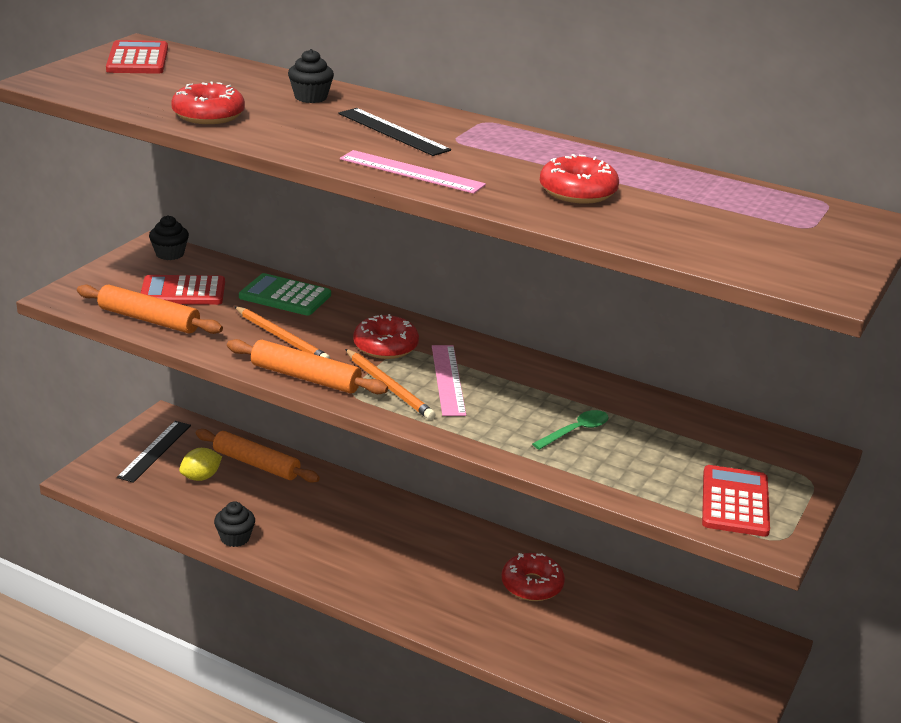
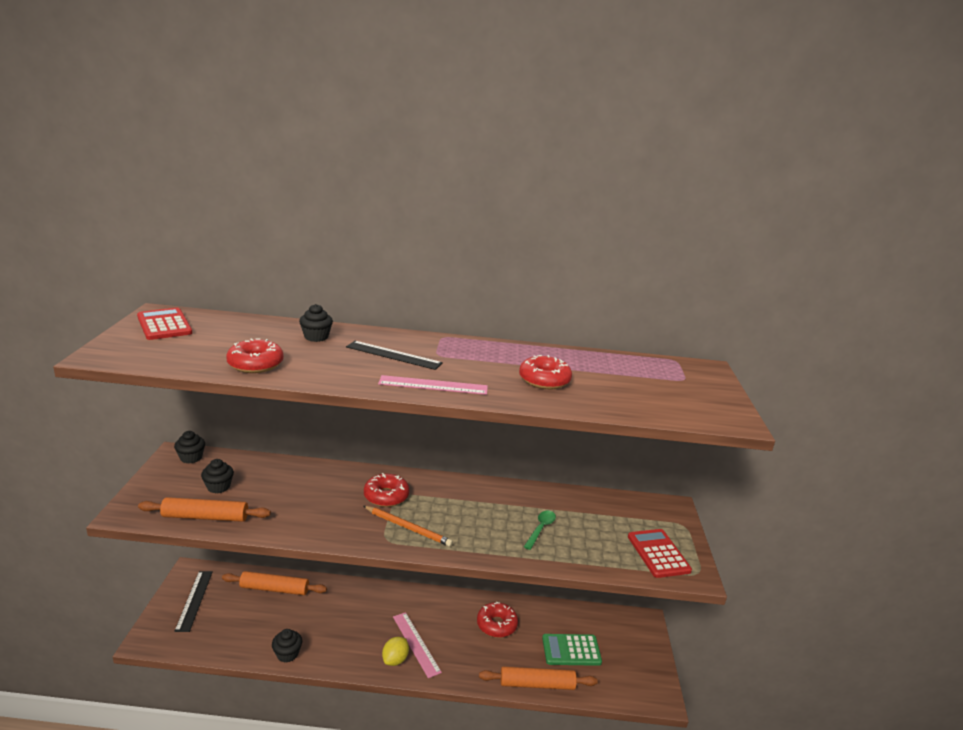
camera: 25 degrees left, 5 degrees down
red calculator [141,275,225,305] -> black cupcake [201,459,234,494]
yellow lemon [179,448,222,481] -> yellow lemon moved to [382,637,409,666]
orange rolling pin [227,339,388,394] -> orange rolling pin moved to [479,667,598,690]
orange pencil [234,306,330,359] -> none
green calculator [239,273,331,315] -> green calculator moved to [542,634,602,666]
pink ruler [432,345,466,416] -> pink ruler moved to [393,612,442,678]

